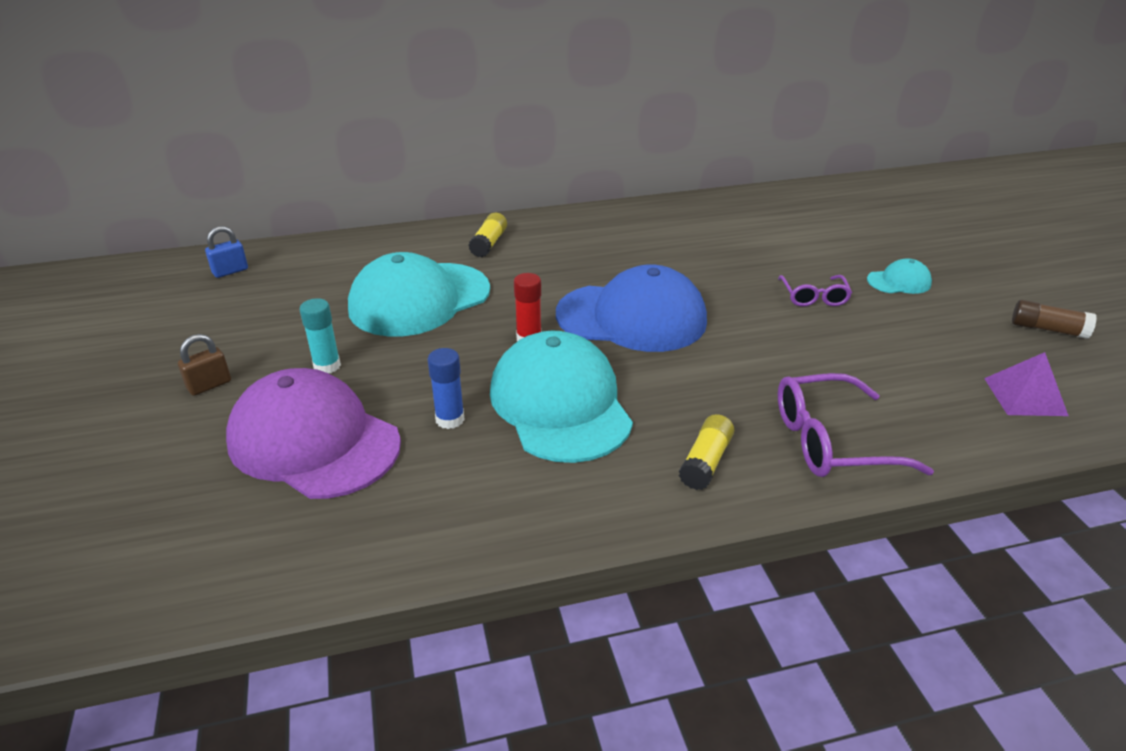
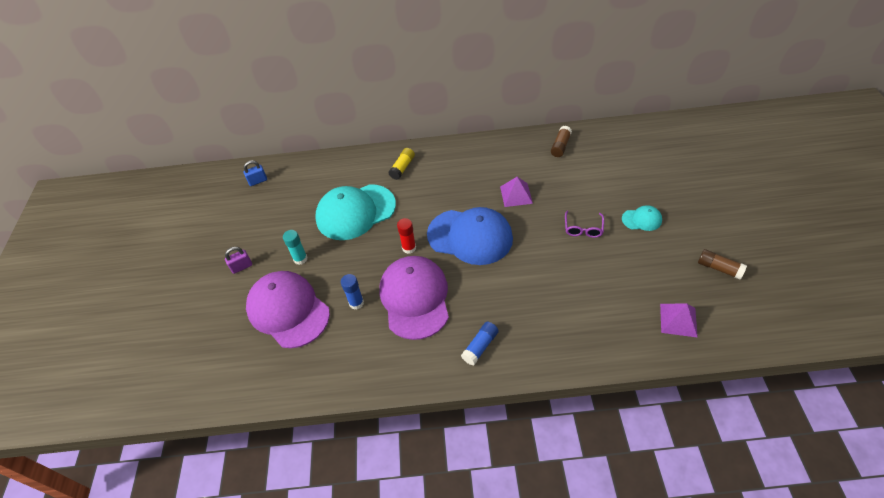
camera: 15 degrees right, 15 degrees up
brown padlock [178,334,231,396] -> purple padlock [225,247,252,274]
turquoise cap [490,331,633,463] -> purple cap [379,256,449,340]
yellow glue stick [679,414,734,490] -> blue glue stick [461,322,499,365]
purple glasses [778,373,934,477] -> none
none -> purple pyramid [500,177,533,207]
none -> brown glue stick [551,126,572,157]

